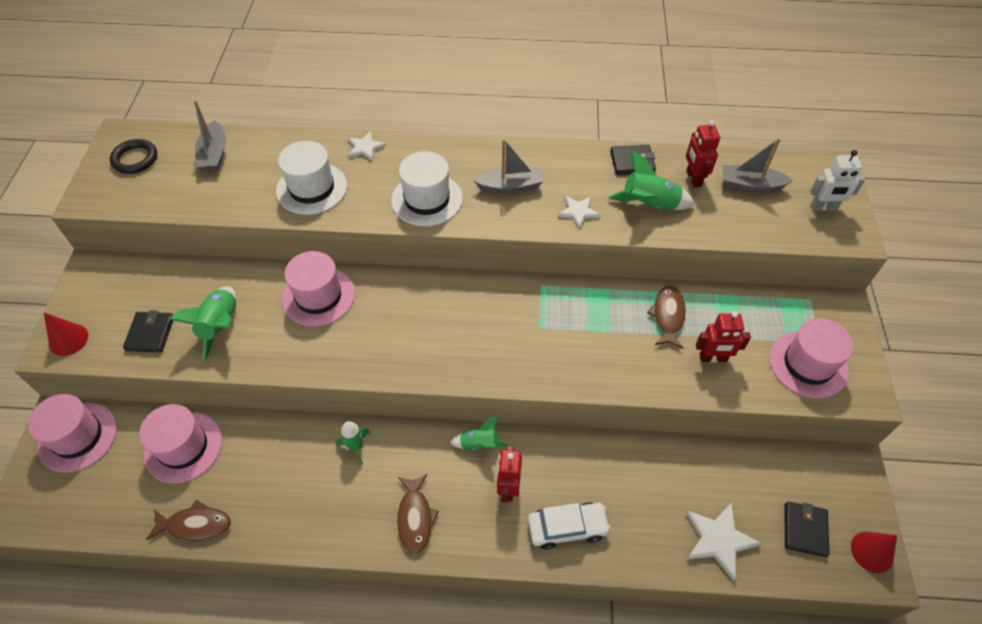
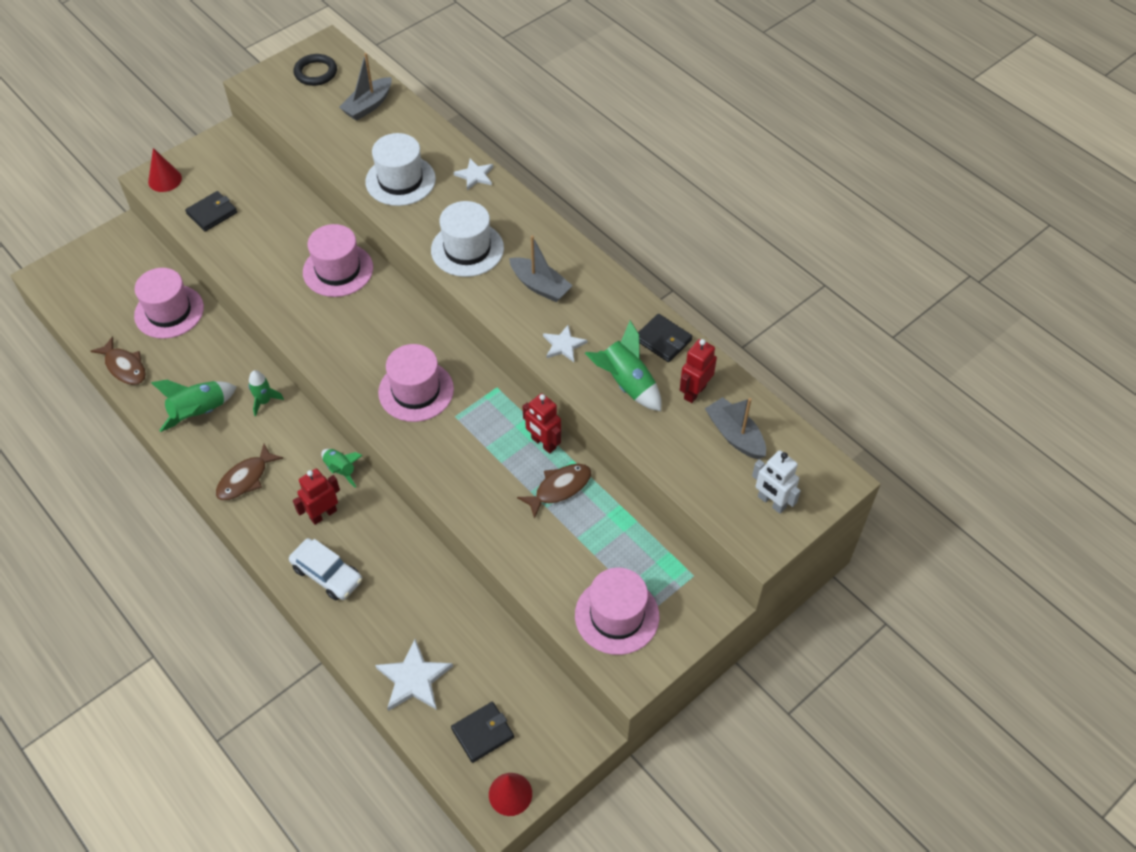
camera: 45 degrees right, 0 degrees up
pink hat [28,394,117,473] -> pink hat moved to [378,344,454,422]
green rocket [169,286,236,361] -> green rocket moved to [151,380,237,432]
red robot [696,311,751,362] -> red robot moved to [522,393,561,454]

